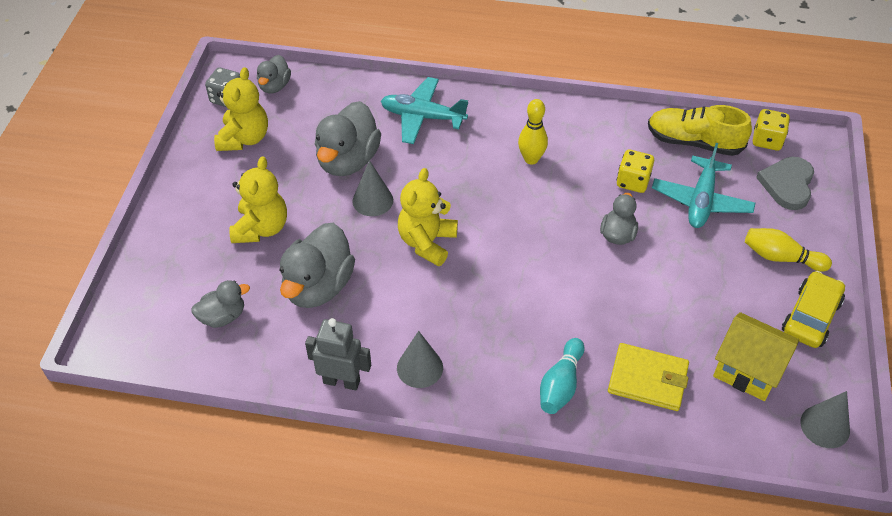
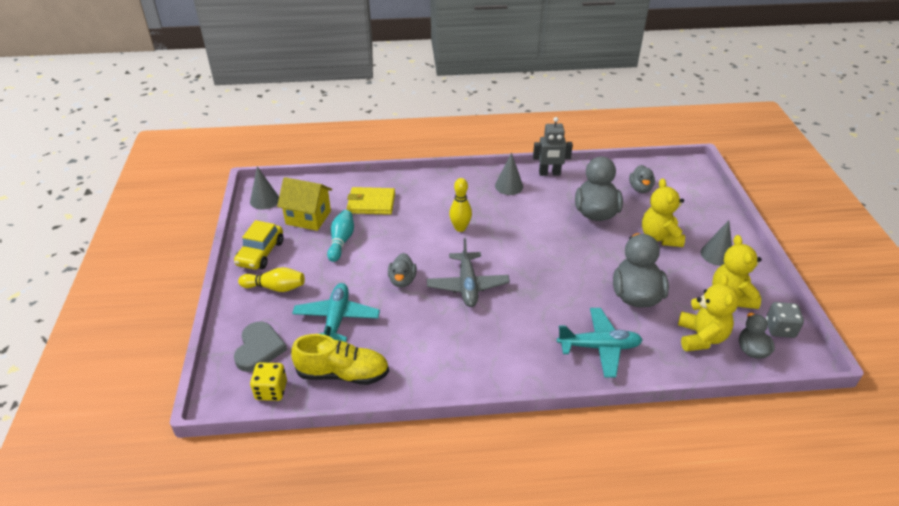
camera: 165 degrees right, 10 degrees down
grey duck [191,280,250,328] -> grey duck turned 45 degrees counterclockwise [629,165,655,193]
grey cone [352,160,393,216] -> grey cone moved to [701,220,732,266]
yellow teddy bear [398,168,458,266] -> yellow teddy bear moved to [678,274,739,351]
yellow bowling pin [518,99,548,165] -> yellow bowling pin moved to [449,178,472,232]
turquoise bowling pin [540,338,585,414] -> turquoise bowling pin moved to [327,210,354,262]
yellow dice [617,150,654,193] -> none
none -> grey plane [427,238,510,307]

